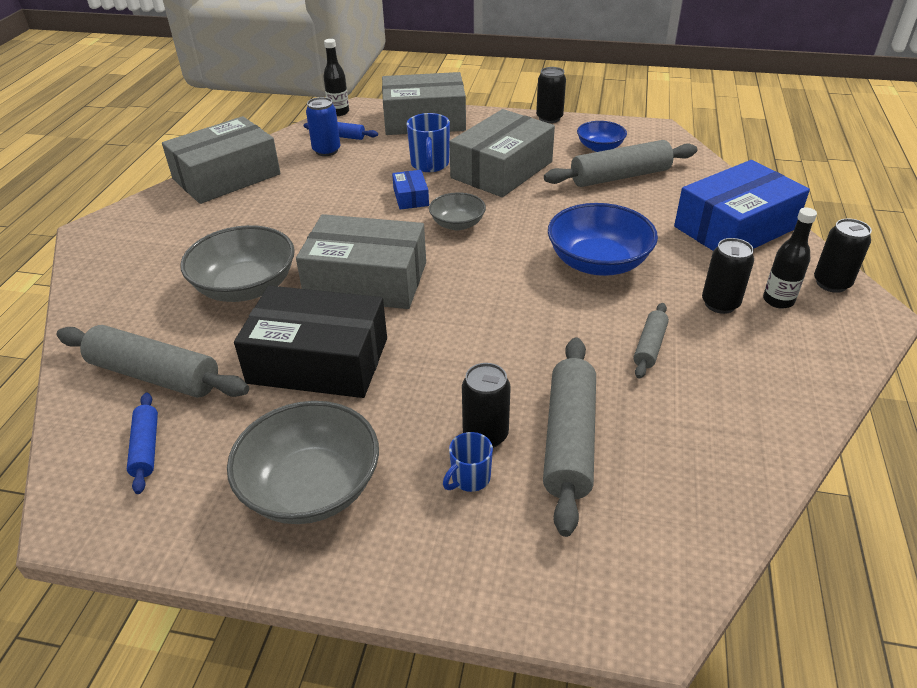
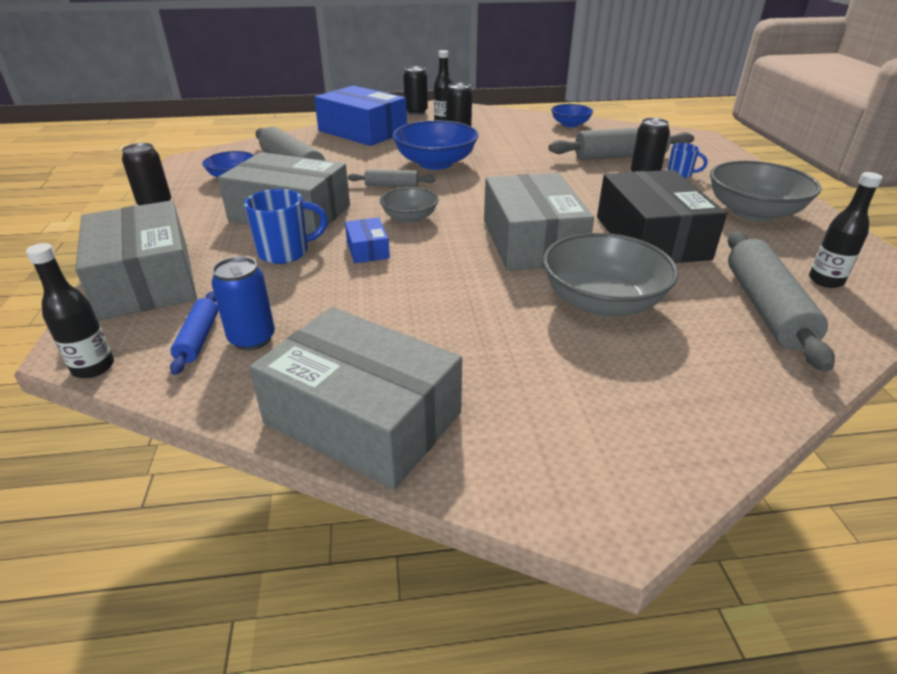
camera: 110 degrees left, 5 degrees down
blue rolling pin [127,393,158,494] -> black bottle [809,172,883,288]
blue box [392,170,429,210] -> blue box turned 75 degrees counterclockwise [345,217,390,263]
grey rolling pin [634,303,669,379] -> grey rolling pin moved to [348,169,436,187]
none -> blue bowl [551,104,593,127]

